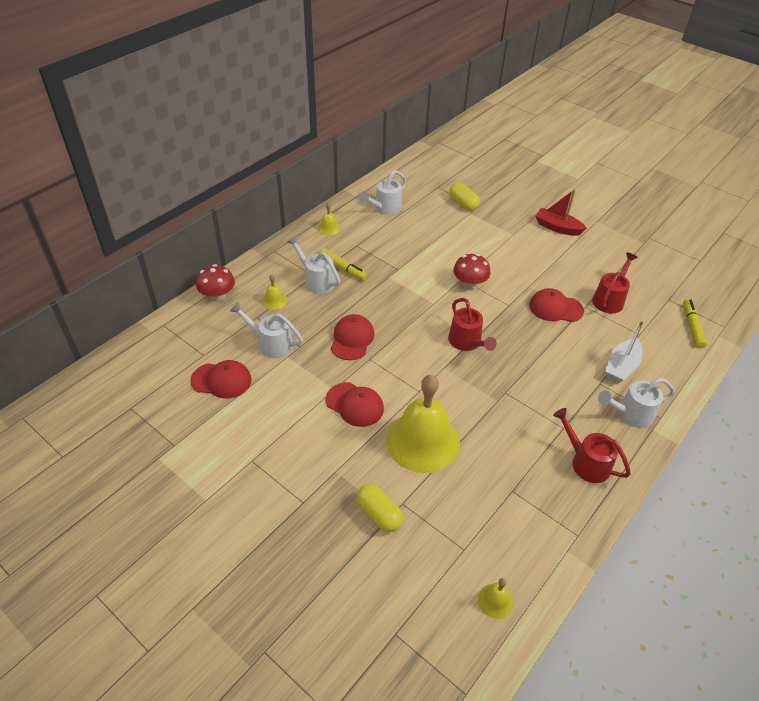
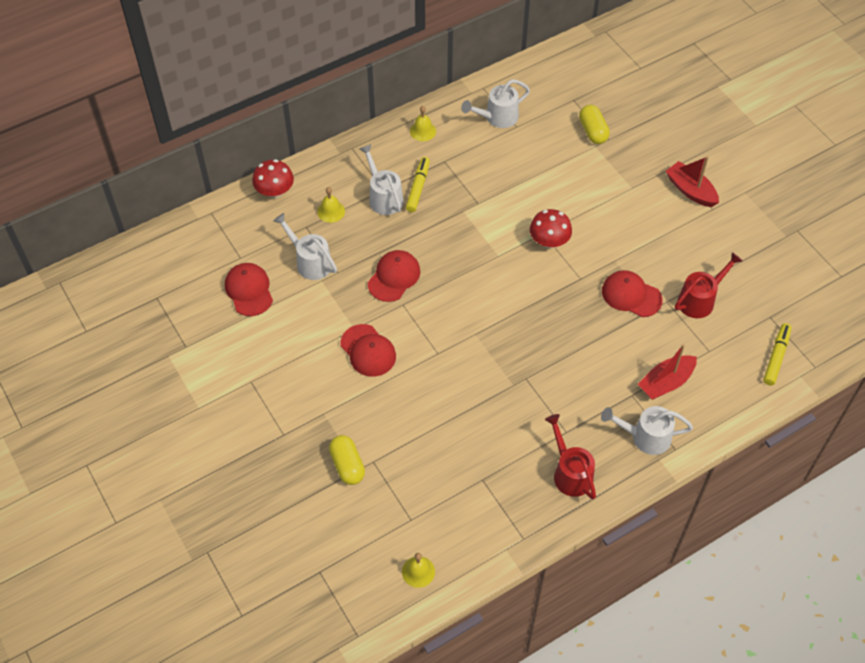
camera: 20 degrees right, 10 degrees up
red cap [191,360,252,398] -> red cap turned 135 degrees counterclockwise [225,263,273,316]
yellow marker [319,248,367,280] -> yellow marker turned 135 degrees counterclockwise [406,157,430,212]
yellow bell [386,375,460,473] -> none
red watering can [448,298,497,351] -> none
white boat [605,321,643,383] -> red boat [638,344,697,400]

